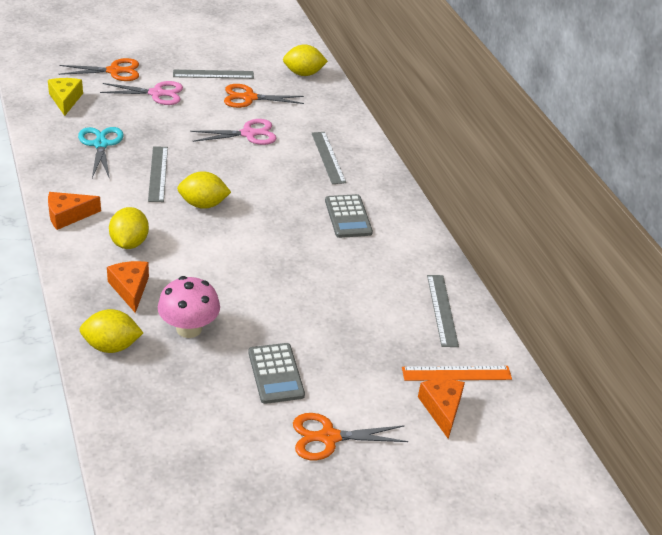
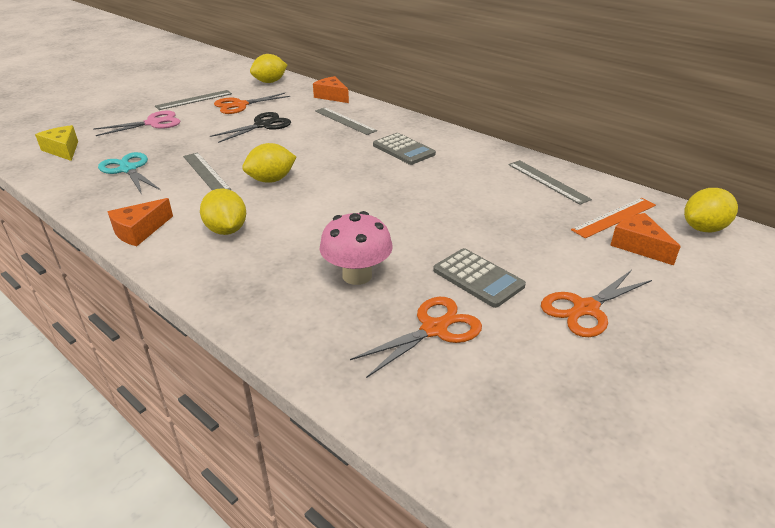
camera: 25 degrees left, 5 degrees down
orange scissors [59,58,139,81] -> orange scissors moved to [350,297,482,378]
yellow lemon [80,309,143,353] -> yellow lemon moved to [684,188,738,233]
orange cheese [107,261,149,313] -> orange cheese moved to [313,76,349,103]
pink scissors [190,119,277,145] -> black scissors [210,112,291,143]

